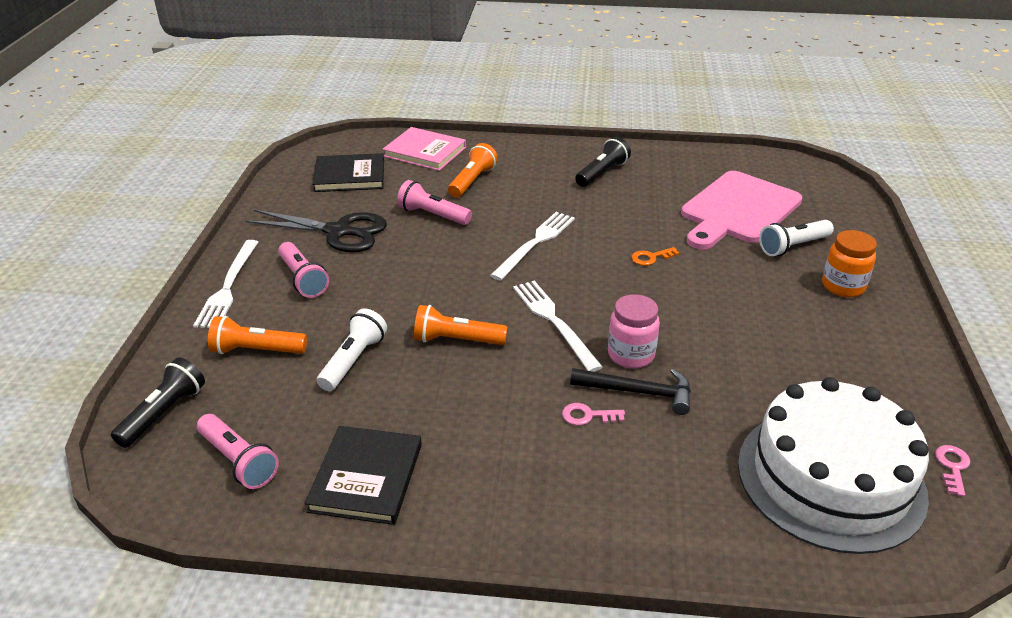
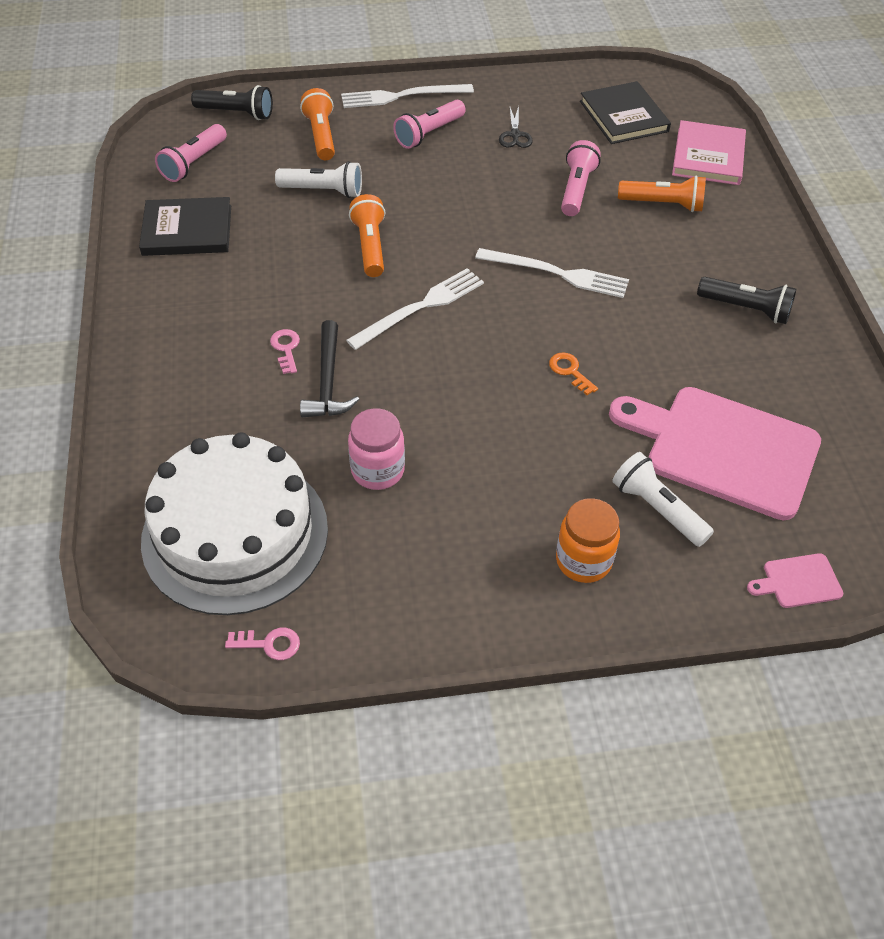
camera: 75 degrees right, 15 degrees up
black scissors [245,210,387,253] -> black scissors [499,106,533,148], size x0.48
pink jar [608,294,660,368] -> pink jar moved to [348,408,405,490]
none -> pink cutting board [747,553,843,608]

